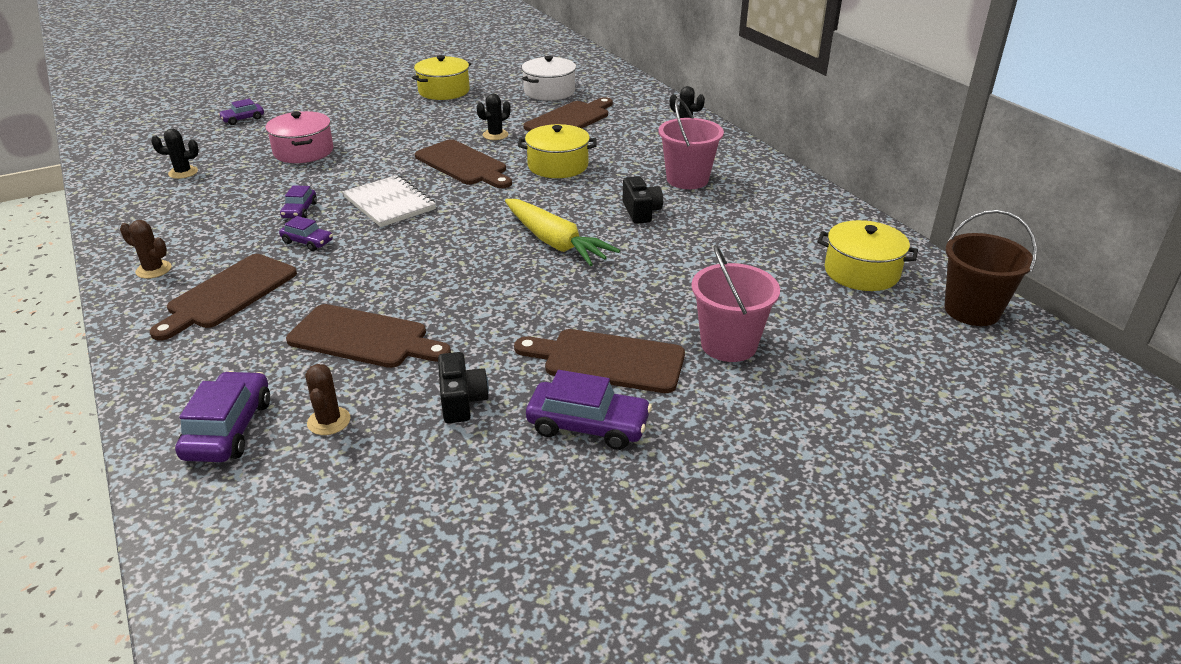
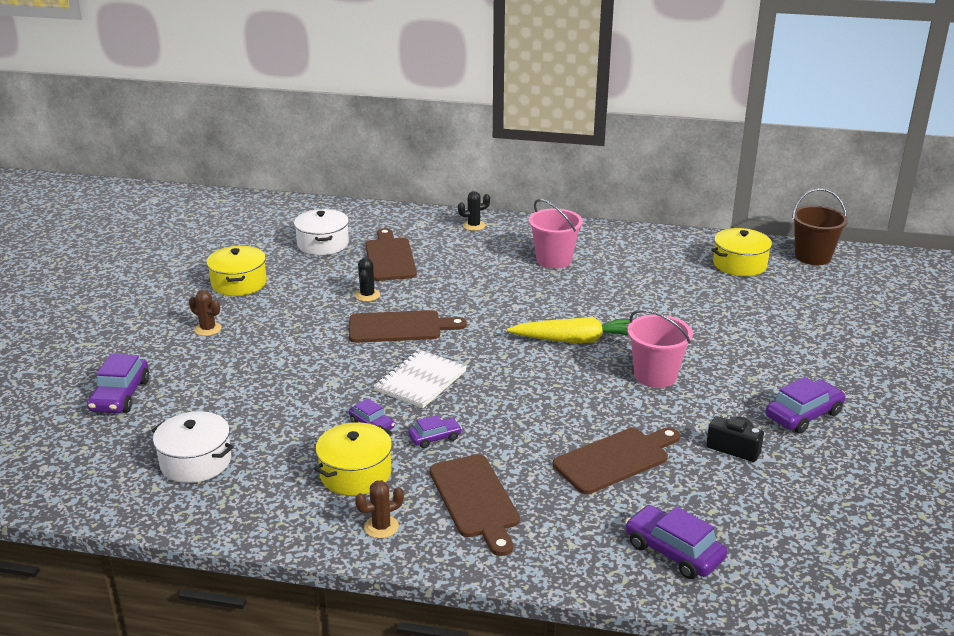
camera: 50 degrees left, 5 degrees down
black cactus [151,129,199,179] -> white pot [151,411,234,483]
purple car [218,99,264,125] -> purple car [87,354,149,413], size x1.69
pink pot [266,111,333,163] -> none
brown cactus [305,364,350,435] -> brown cactus moved to [189,290,222,336]
white notebook [343,175,436,227] -> white notebook turned 60 degrees counterclockwise [373,349,467,408]
brown cutting board [514,329,685,393] -> none
yellow pot [518,124,597,178] -> yellow pot moved to [314,422,392,496]
black camera [623,176,663,224] -> none
pink bucket [691,245,780,362] -> pink bucket moved to [627,309,693,388]

